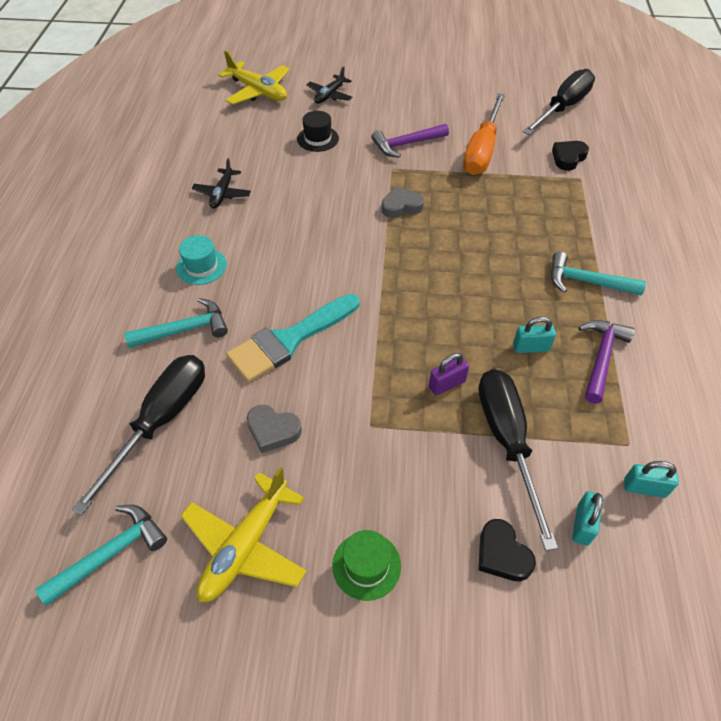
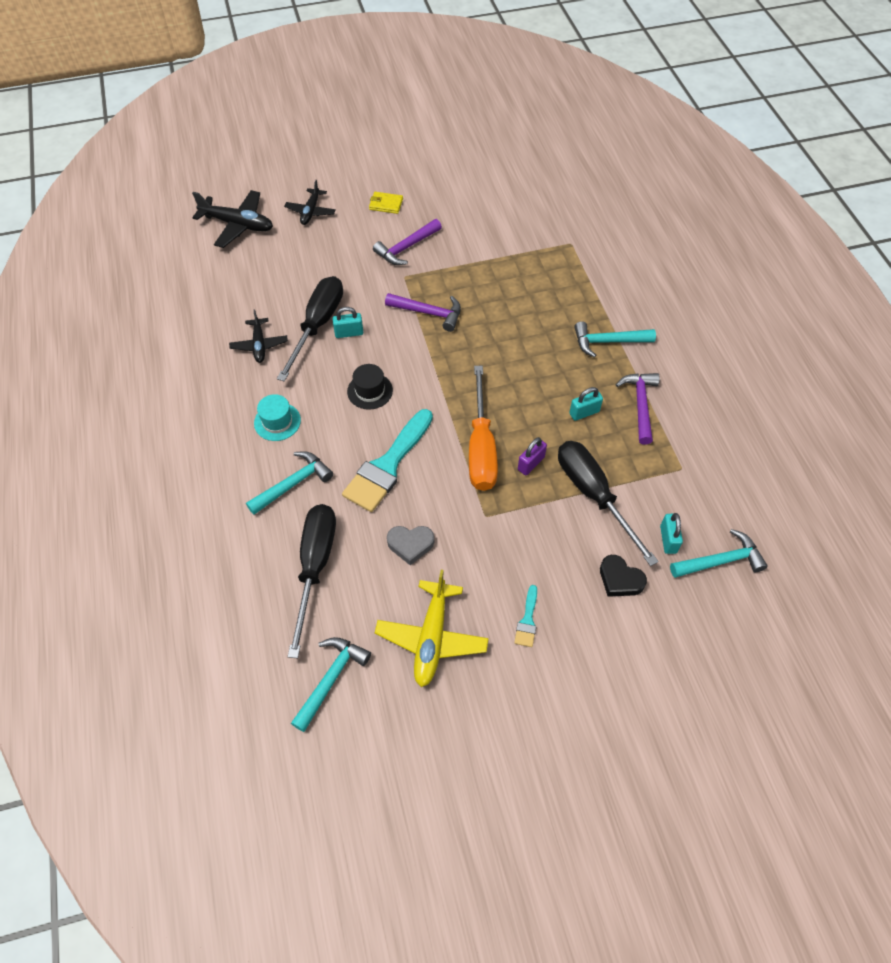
camera: 20 degrees left, 5 degrees up
yellow plane [218,50,290,105] -> black plane [192,190,273,248]
black hat [297,111,339,152] -> black hat moved to [347,364,393,410]
green hat [332,530,401,601] -> turquoise brush [514,585,537,647]
grey heart [382,186,424,218] -> purple hammer [385,293,461,332]
orange screwdriver [463,93,505,175] -> orange screwdriver moved to [469,366,498,491]
black screwdriver [523,69,595,135] -> black screwdriver moved to [277,276,343,381]
black heart [552,141,589,171] -> none
turquoise padlock [624,461,679,498] -> turquoise padlock moved to [333,307,364,338]
none -> yellow wallet [369,192,403,214]
none -> turquoise hammer [670,529,768,578]

